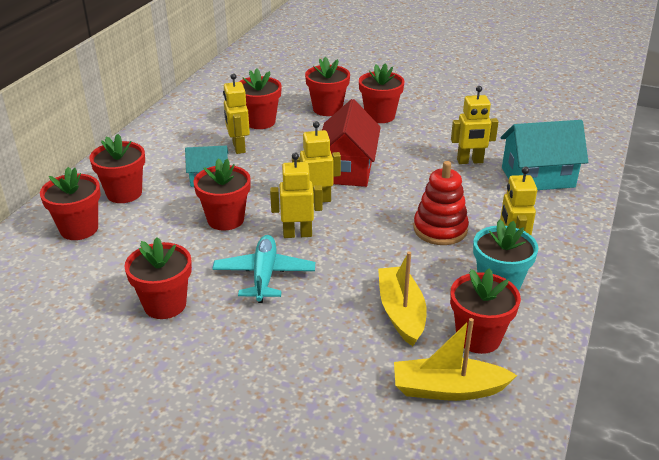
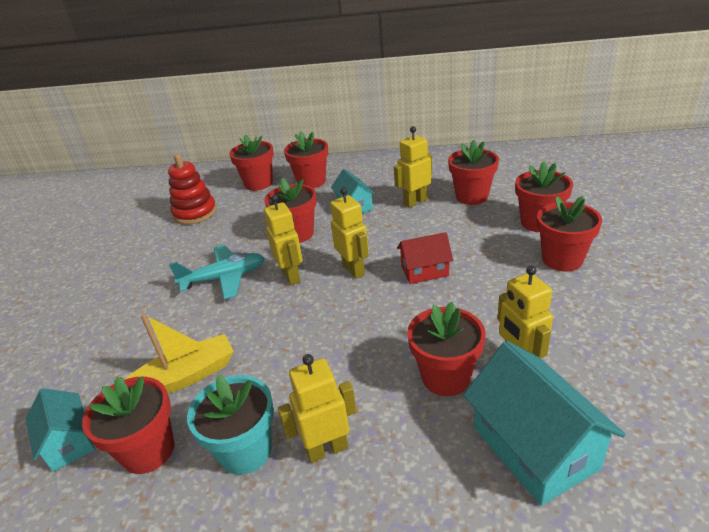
camera: 75 degrees right, 0 degrees up
red flower pot [124,237,192,319] -> red flower pot moved to [407,302,486,396]
red house [322,99,381,187] -> red house [397,232,453,284], size x0.59
yellow boat [394,318,517,401] -> turquoise house [26,388,95,472]
red stacking toy [413,161,469,245] -> red stacking toy moved to [168,154,217,225]

